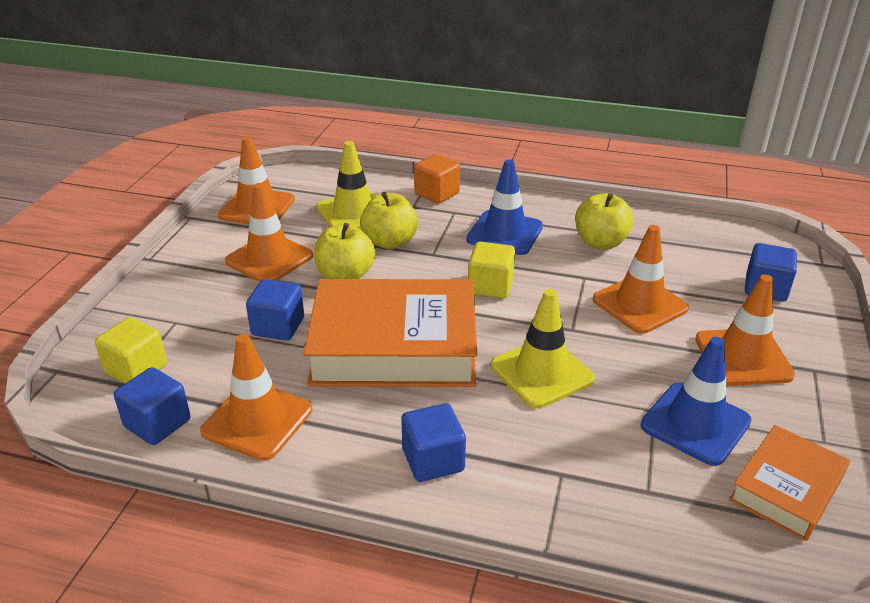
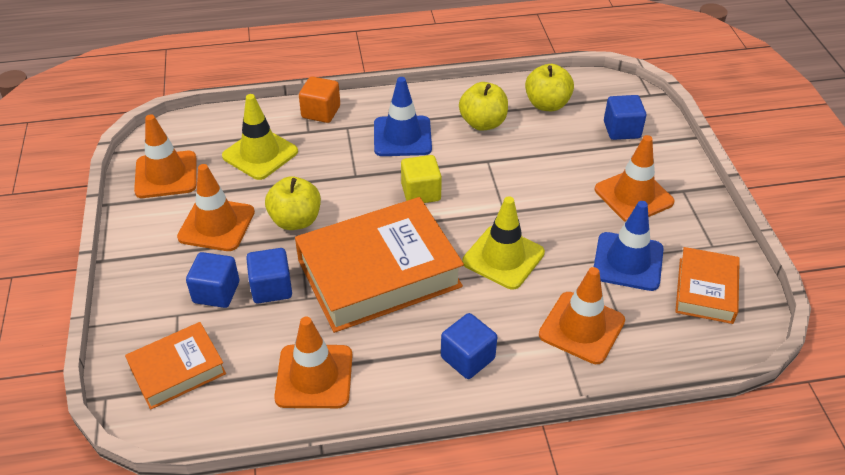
camera: 25 degrees left, 10 degrees up
yellow cube [95,317,167,384] -> orange book [125,322,226,410]
blue cube [114,367,191,445] -> blue cube moved to [186,252,239,308]
yellow apple [360,192,418,249] -> yellow apple moved to [525,64,574,111]
orange traffic cone [593,225,689,334] -> orange traffic cone moved to [539,267,625,364]

